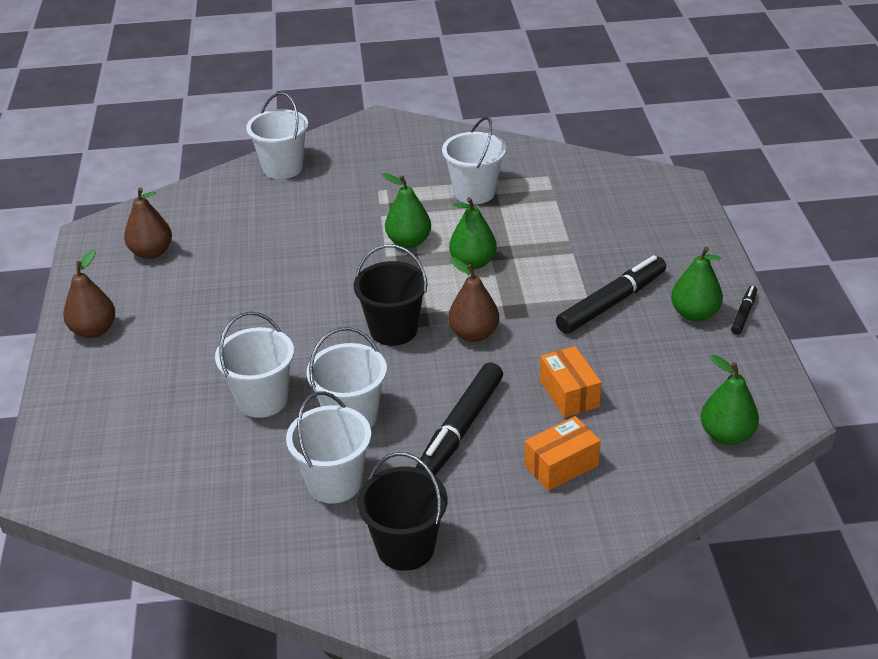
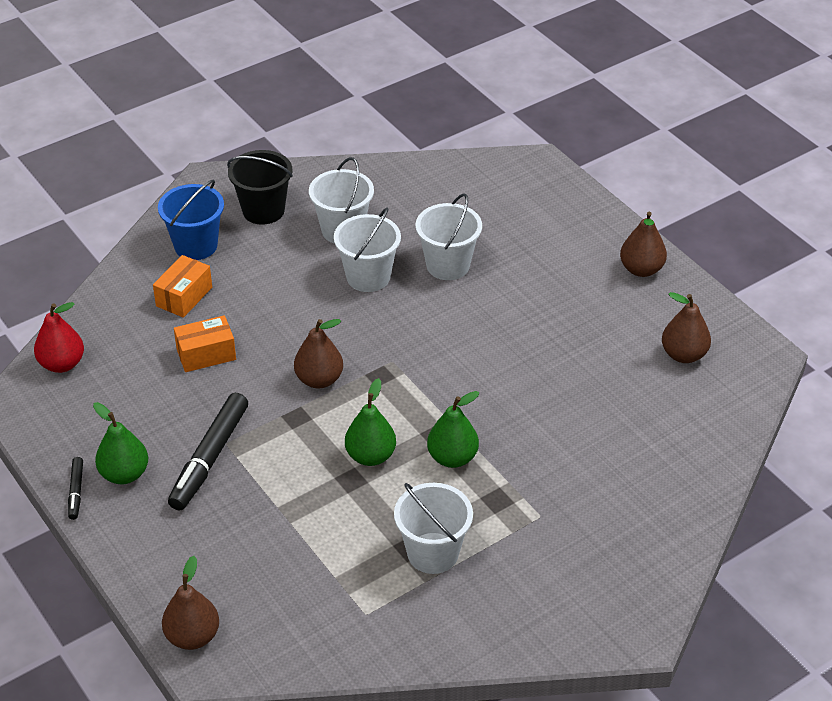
camera: 150 degrees right, 5 degrees up
white bucket [246,92,308,179] -> none
black bucket [354,244,428,346] -> none
black marker [416,362,503,475] -> none
orange box [540,346,602,417] -> orange box turned 60 degrees counterclockwise [174,315,236,372]
green pear [701,355,759,445] -> red pear [34,302,84,373]
none -> blue bucket [158,180,224,260]
none -> brown pear [162,556,219,650]

